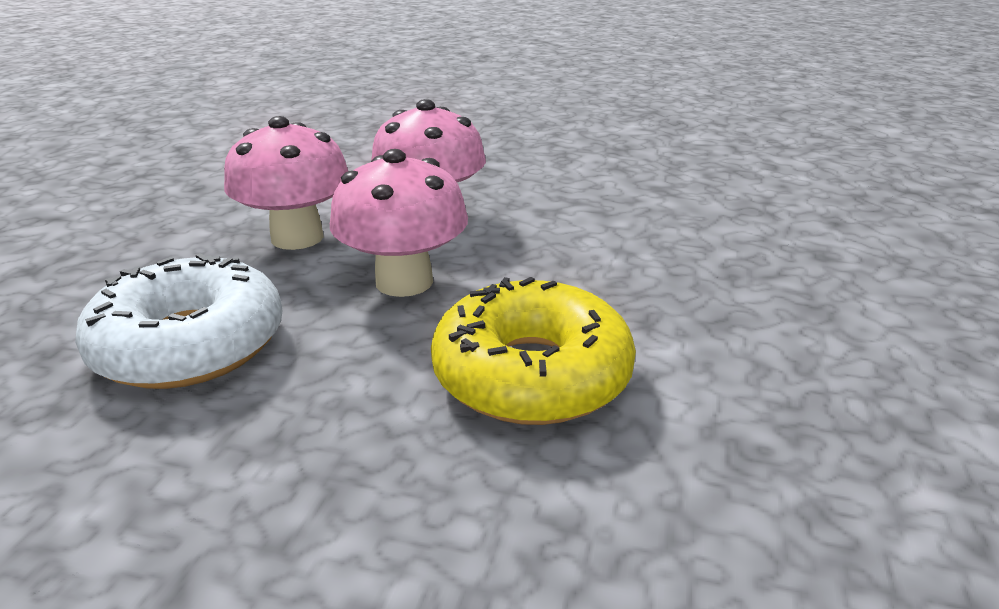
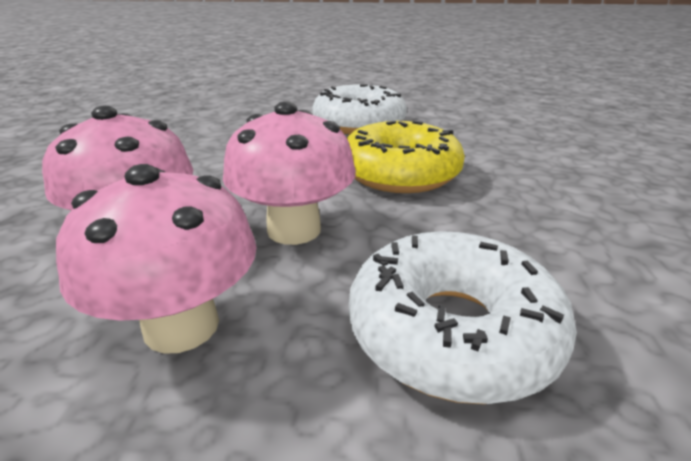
camera: 100 degrees left, 0 degrees up
none -> white donut [312,84,407,134]

